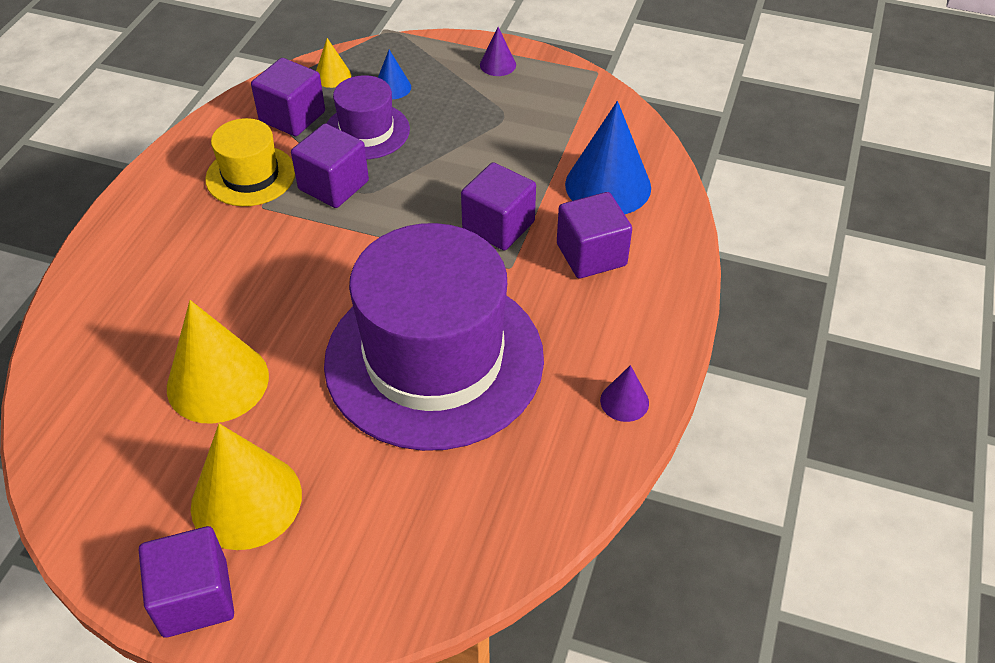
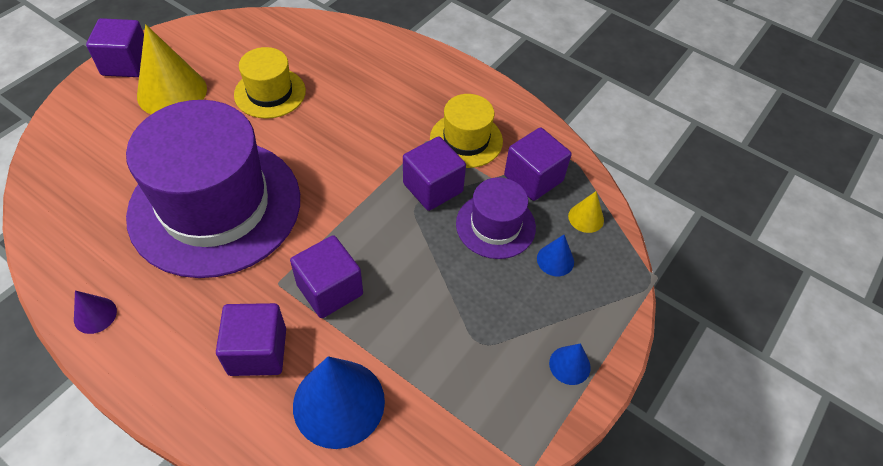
camera: 105 degrees right, 5 degrees up
yellow cone [167,300,269,424] -> yellow hat [234,47,306,119]
purple cone [480,27,516,76] -> blue cone [549,343,591,385]

